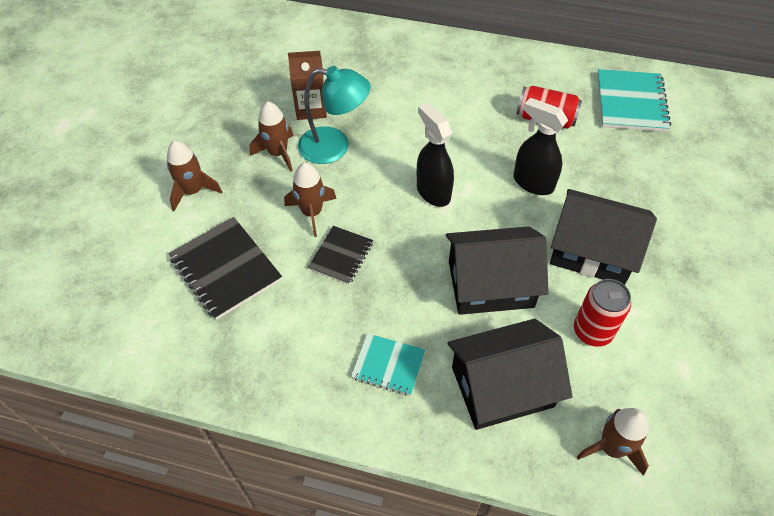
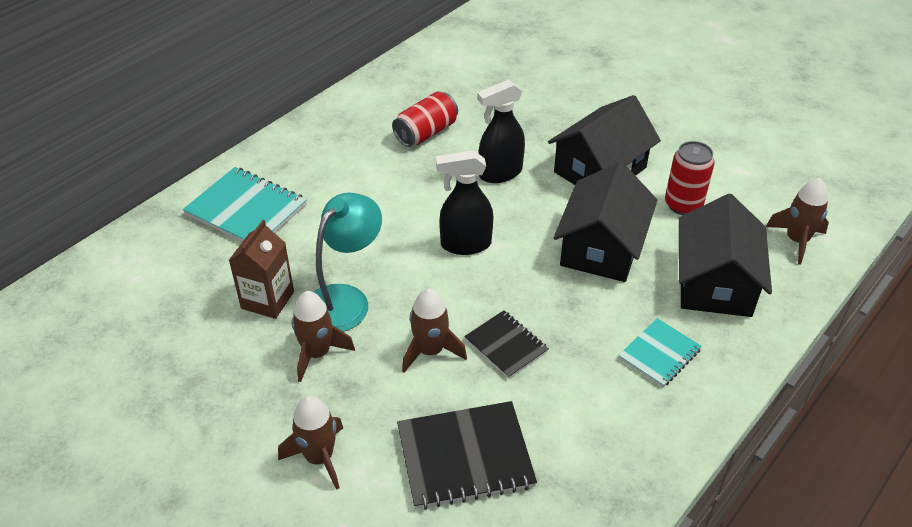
camera: 65 degrees left, 10 degrees down
turquoise notebook [597,69,671,132] -> turquoise notebook moved to [183,167,307,242]

